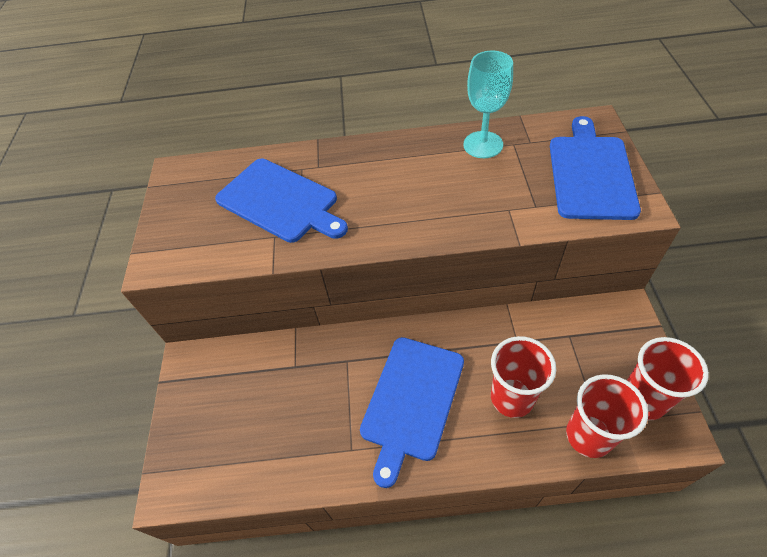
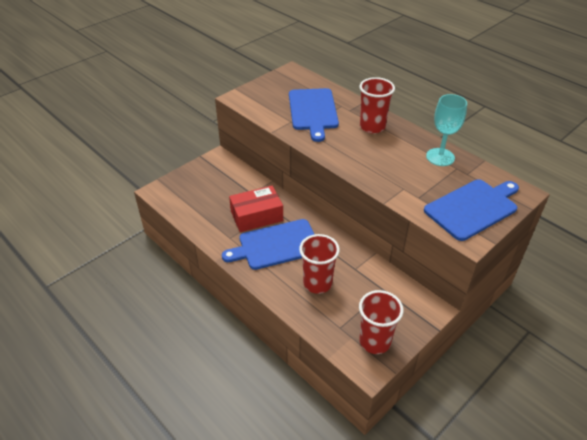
camera: 45 degrees right, 10 degrees down
red cup [566,374,648,458] -> red cup moved to [359,77,395,134]
none -> red box [229,186,283,232]

